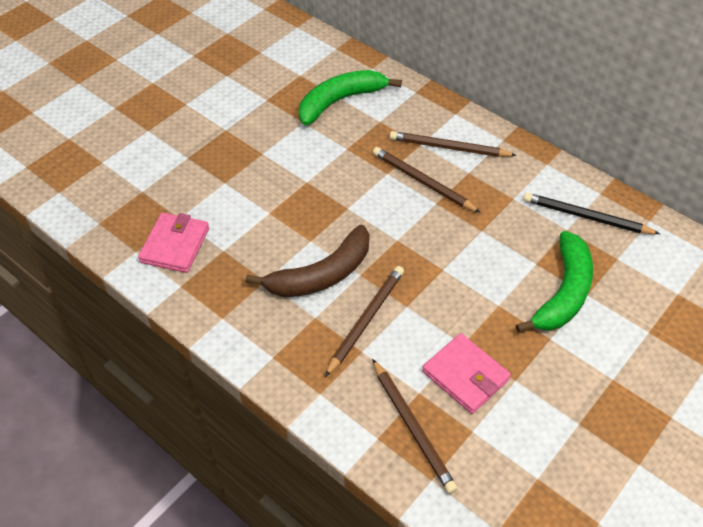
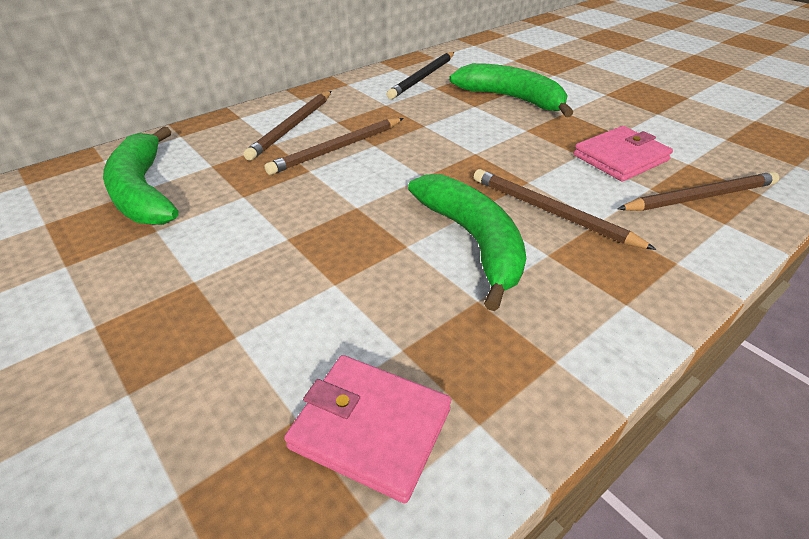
camera: 80 degrees left, 10 degrees down
brown banana [245,225,370,297] -> green banana [408,174,526,311]

